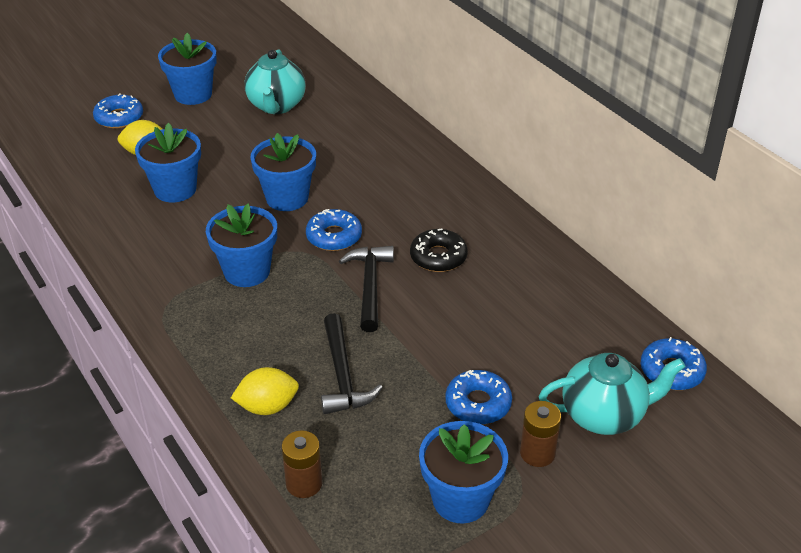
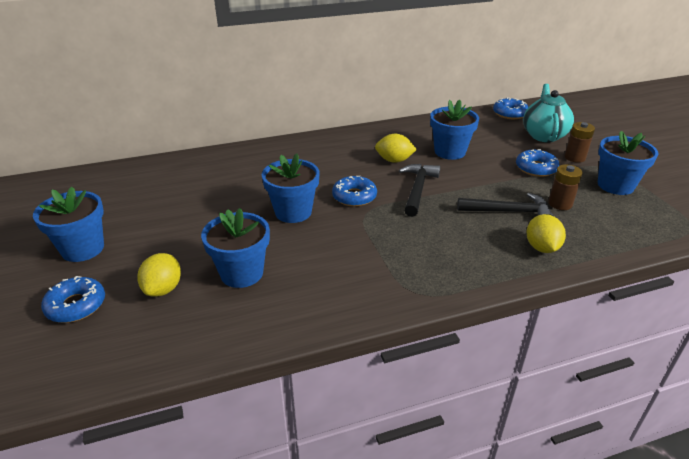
camera: 75 degrees left, 5 degrees down
blue flower pot [206,204,277,287] -> blue flower pot moved to [430,100,479,160]
turquoise teapot [244,49,306,114] -> none
brown battery [282,430,322,498] -> brown battery moved to [548,164,583,210]
black hammer [339,246,394,332] -> black hammer turned 90 degrees clockwise [399,164,440,217]
black donut [410,229,468,272] -> yellow lemon [375,134,417,163]

